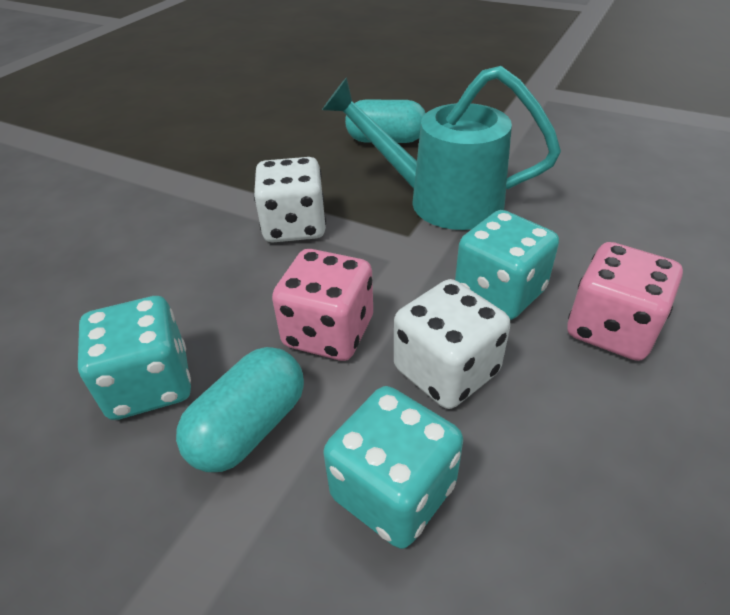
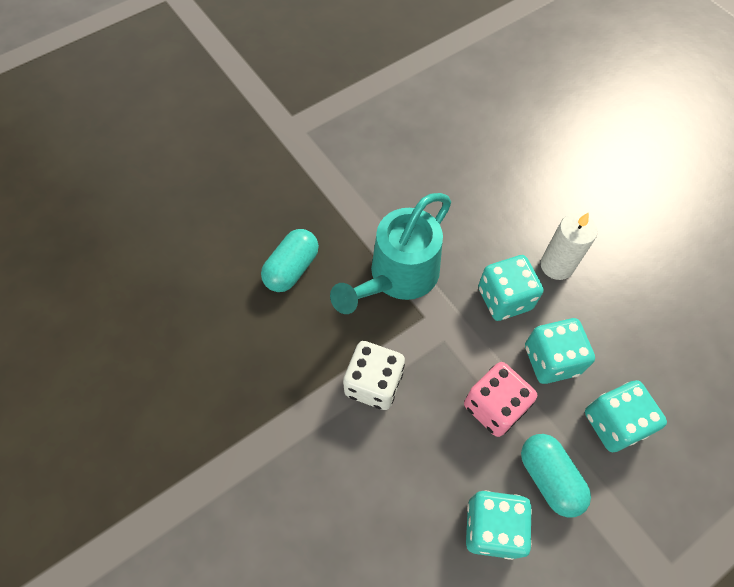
camera: 65 degrees left, 20 degrees up
white dice [394,279,511,409] -> turquoise dice [525,318,595,384]
pink dice [567,242,683,361] -> white candle [541,212,598,280]

